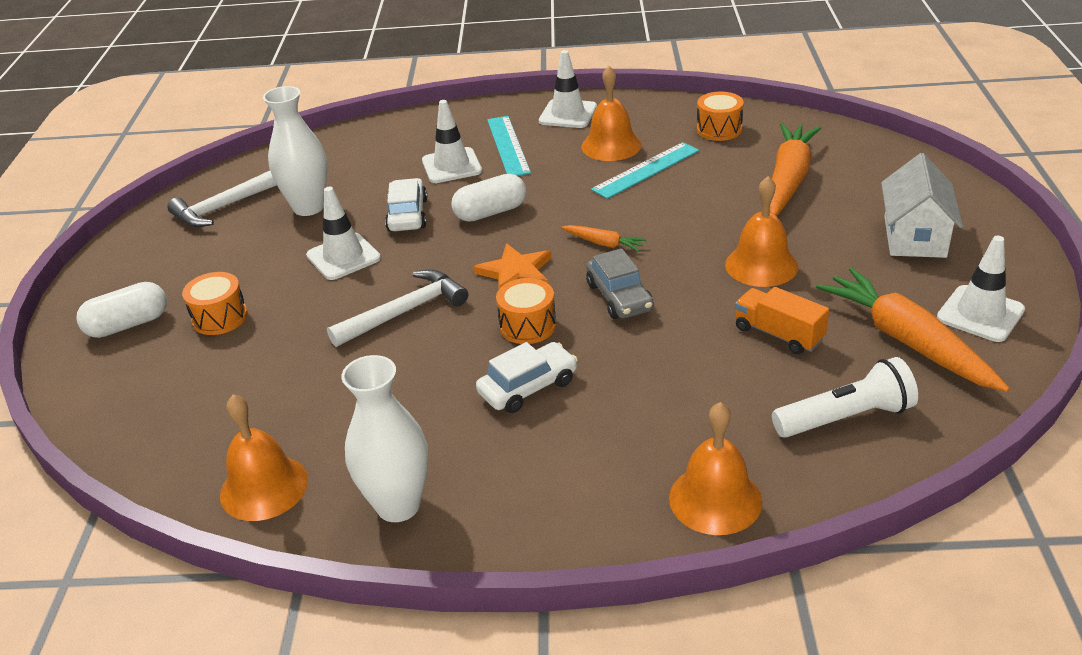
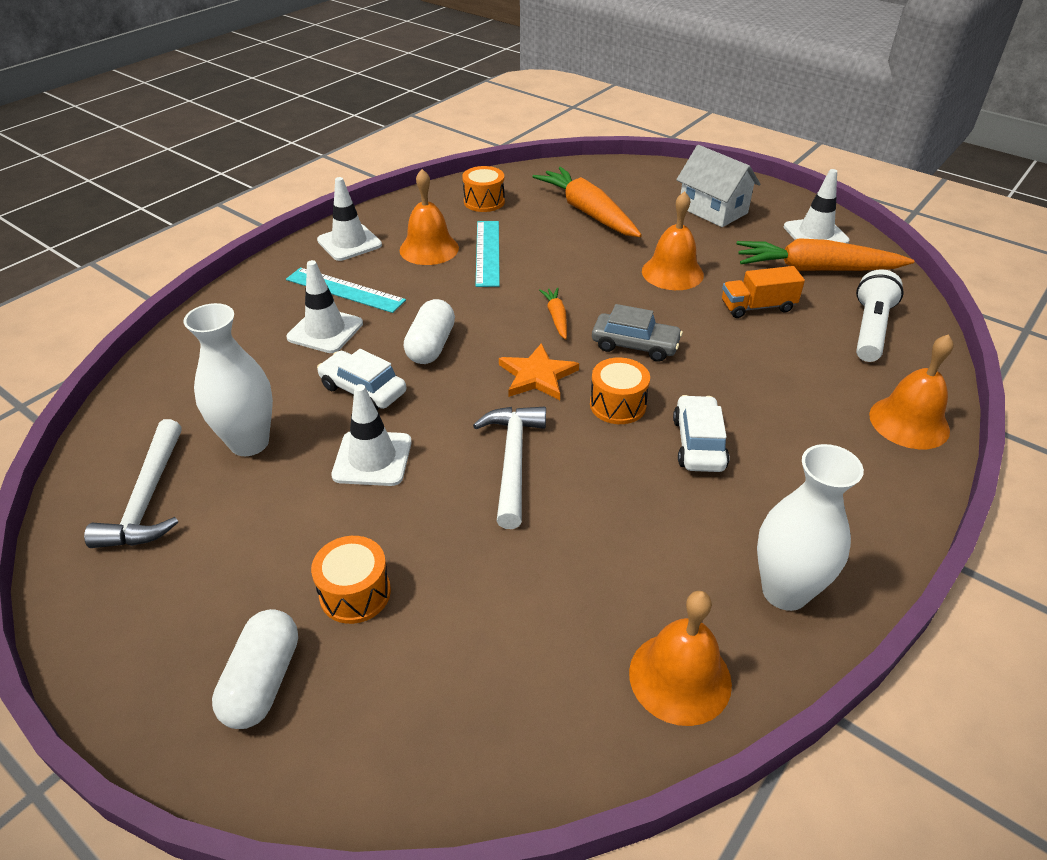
camera: 55 degrees left, 5 degrees up
orange carrot [561,225,647,252] -> orange carrot turned 75 degrees counterclockwise [539,287,567,340]

